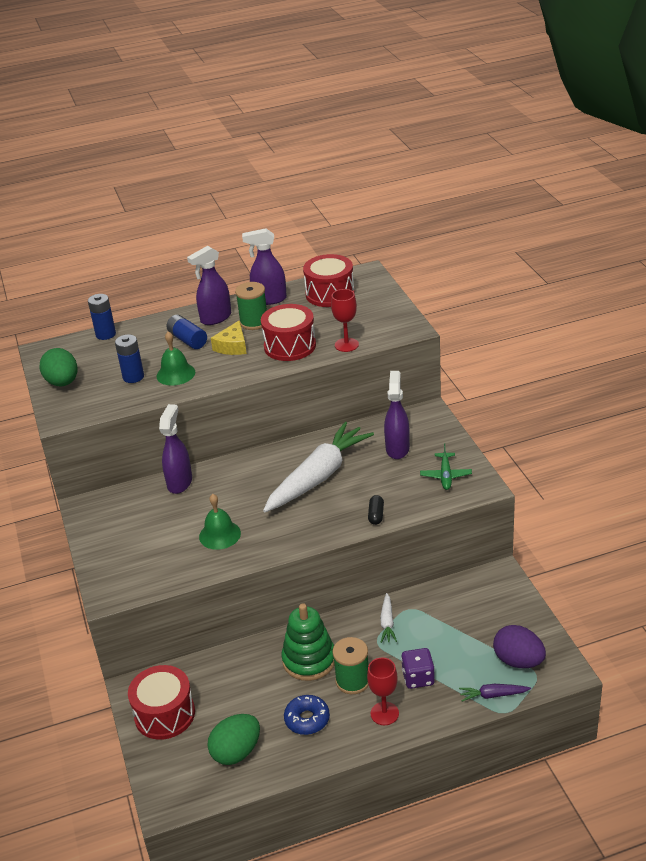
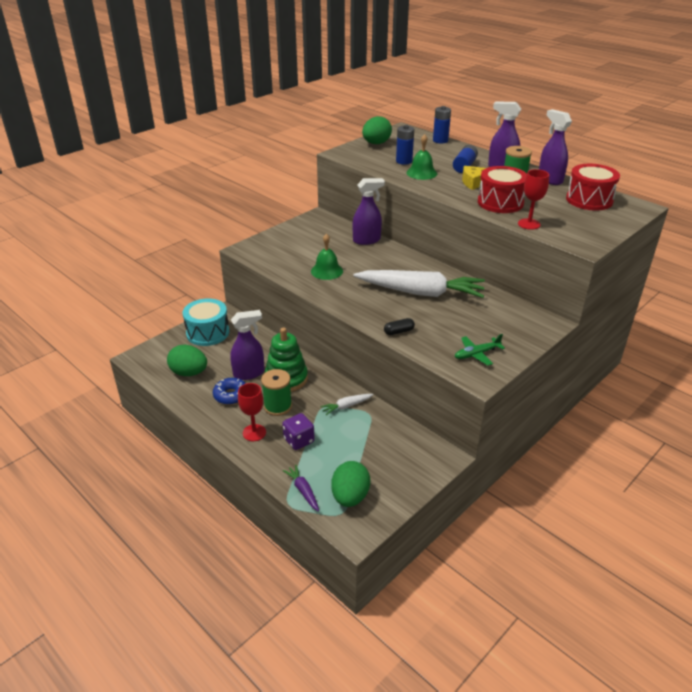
camera: 60 degrees right, 0 degrees up
red drum [128,665,195,740] -> turquoise drum [182,298,229,346]
purple spray bottle [384,371,410,459] -> purple spray bottle moved to [230,310,264,380]
purple egg [493,625,546,668] -> green egg [331,461,370,507]

